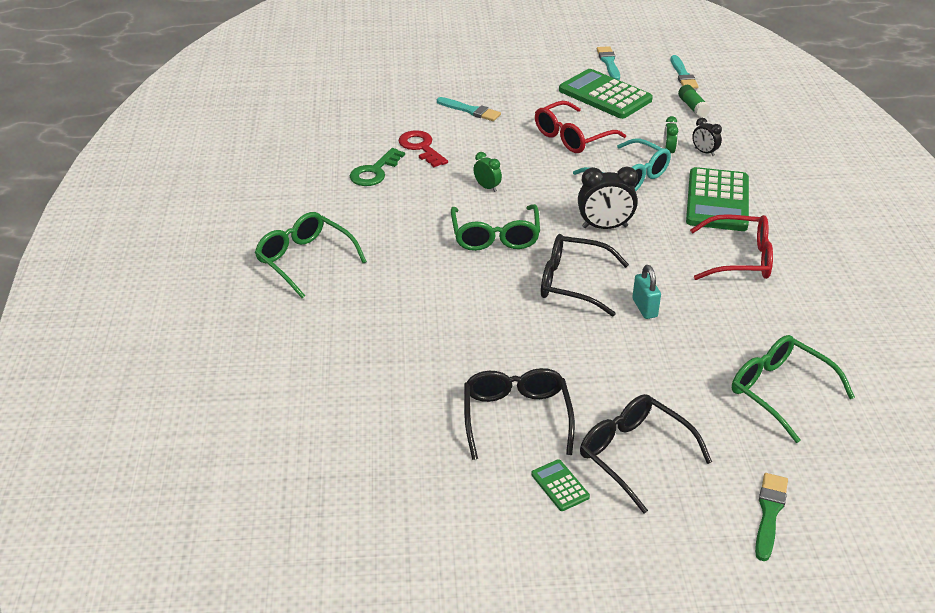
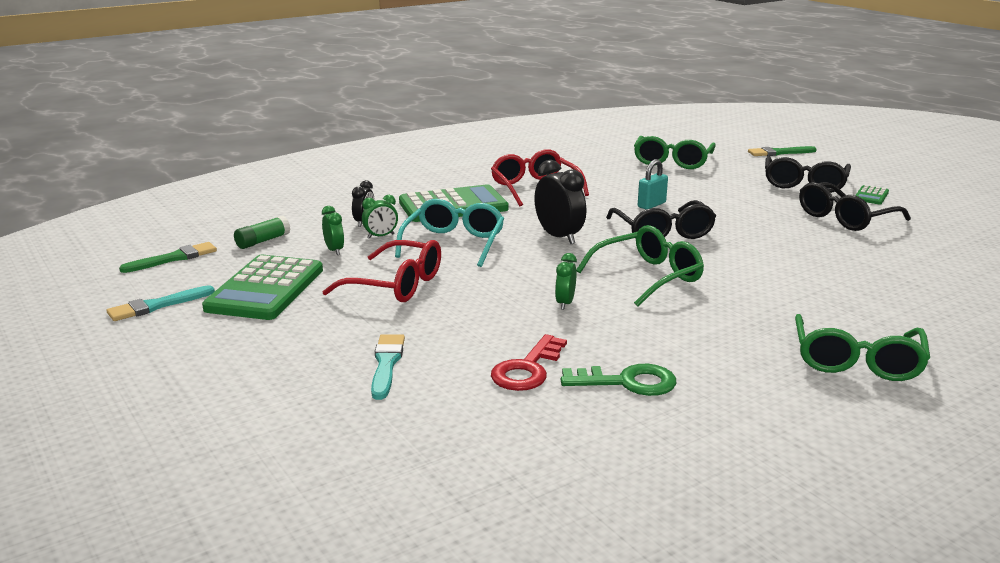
camera: 120 degrees left, 15 degrees down
turquoise brush [671,55,699,89] -> green brush [119,242,217,273]
none -> green clock [322,206,344,255]

